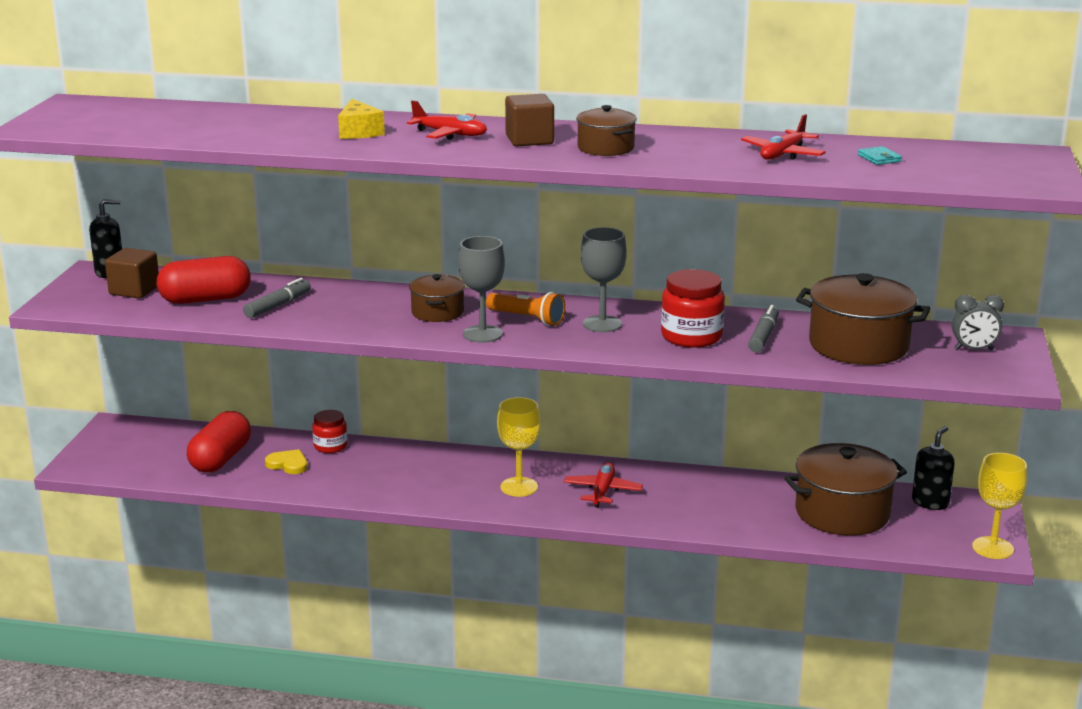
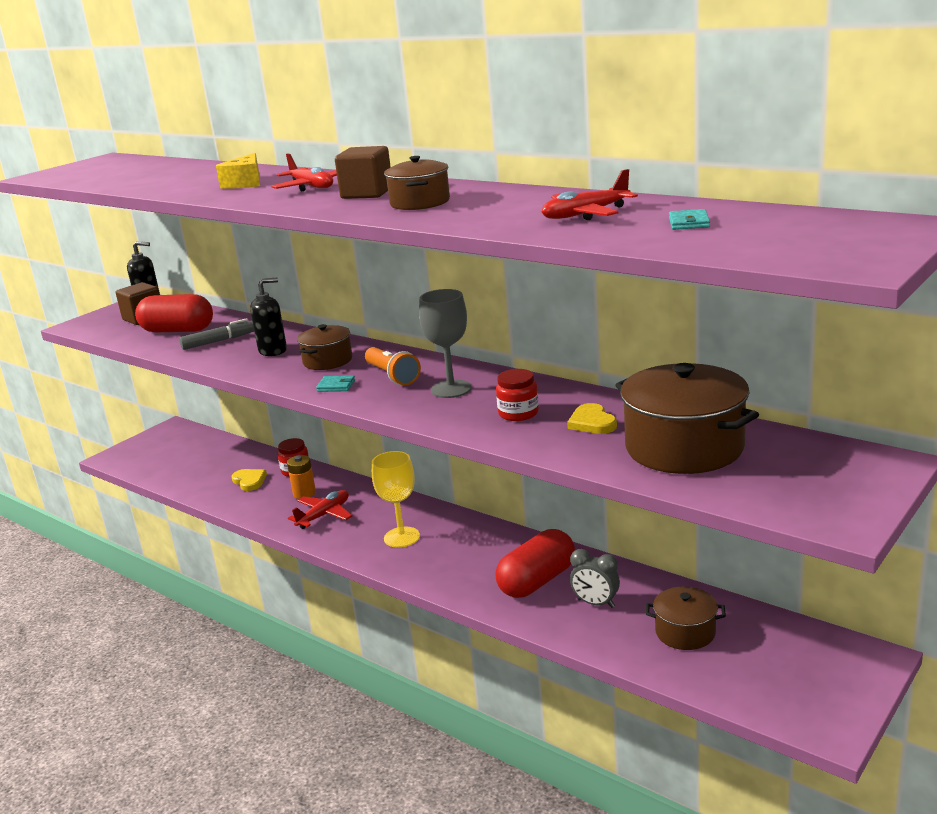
camera: 30 degrees right, 0 degrees up
red capsule [187,411,251,472] -> red capsule moved to [496,529,575,598]
grey goblet [458,236,505,343] -> turquoise wallet [316,375,355,392]
red plane [564,463,643,507] -> red plane moved to [288,490,352,529]
red jar [661,269,725,348] -> red jar [496,369,539,421], size x0.61
grey marker [748,305,779,352] -> yellow heart [567,403,617,434]
brown pot [784,443,907,536] -> brown pot [646,587,726,650], size x0.56
black soap dispenser [912,426,955,510] -> black soap dispenser moved to [250,278,287,356]
grey clock [952,295,1004,350] -> grey clock moved to [570,549,620,608]
yellow goblet [972,453,1027,559] -> none
none -> orange battery [287,455,316,499]

